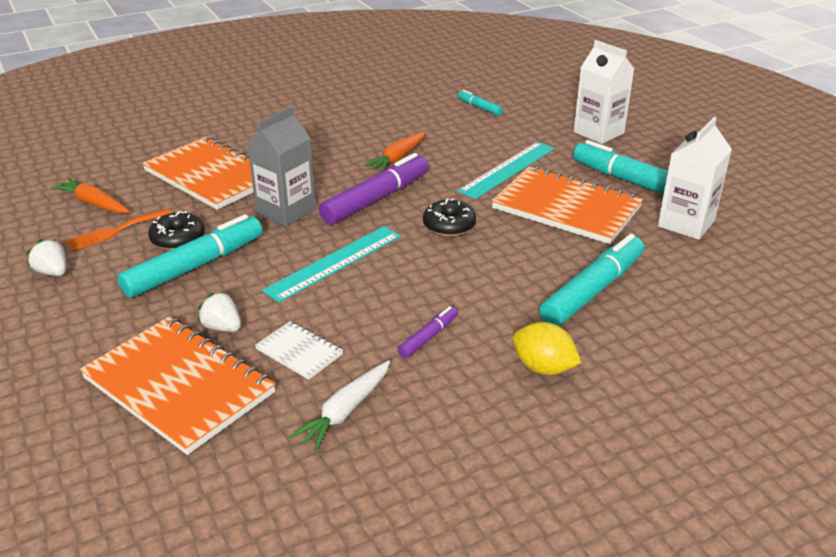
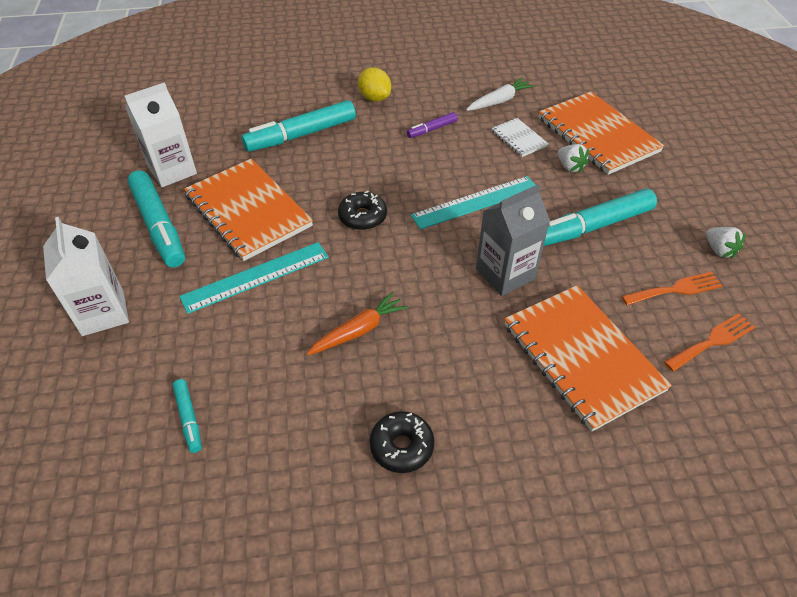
camera: 160 degrees left, 15 degrees up
orange carrot [51,178,130,213] -> orange fork [664,313,755,372]
black donut [148,211,205,250] -> black donut moved to [370,411,434,473]
purple marker [319,153,428,225] -> none

